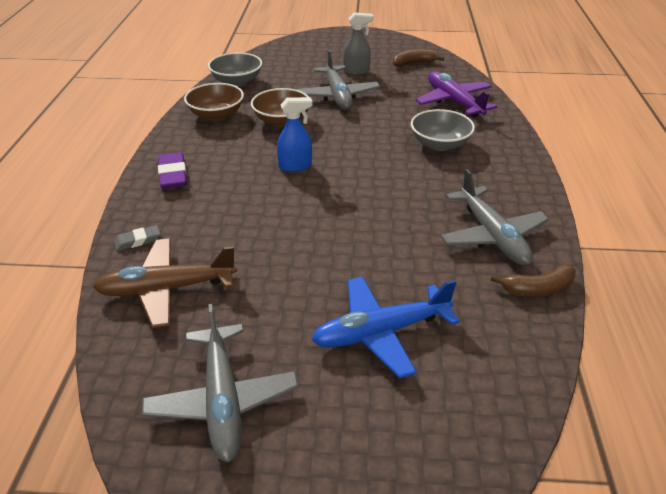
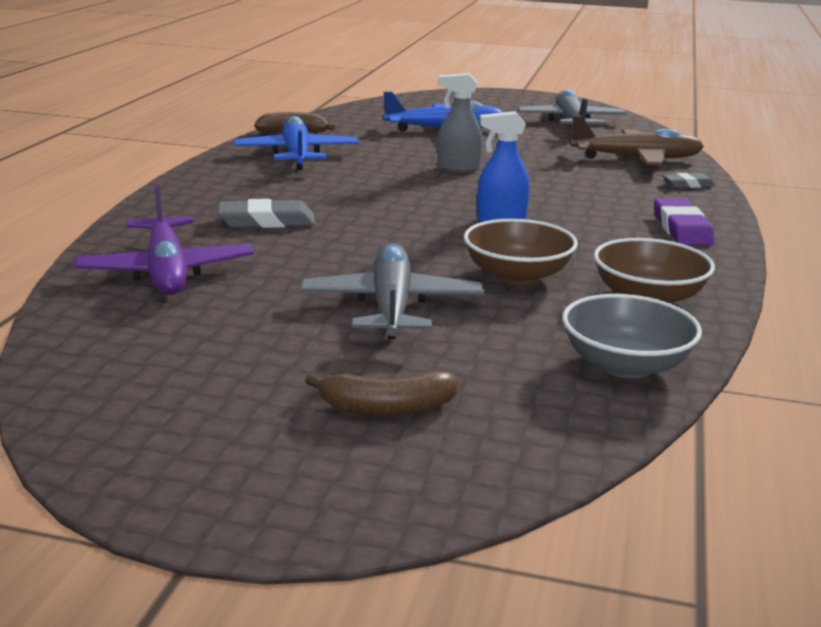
camera: 170 degrees left, 15 degrees down
grey spray bottle [343,12,373,75] -> grey spray bottle moved to [437,73,483,172]
brown banana [393,49,444,66] -> brown banana moved to [305,371,458,415]
grey bowl [411,109,475,151] -> grey eraser [218,199,315,228]
grey plane [440,169,549,266] -> blue plane [234,116,359,170]

